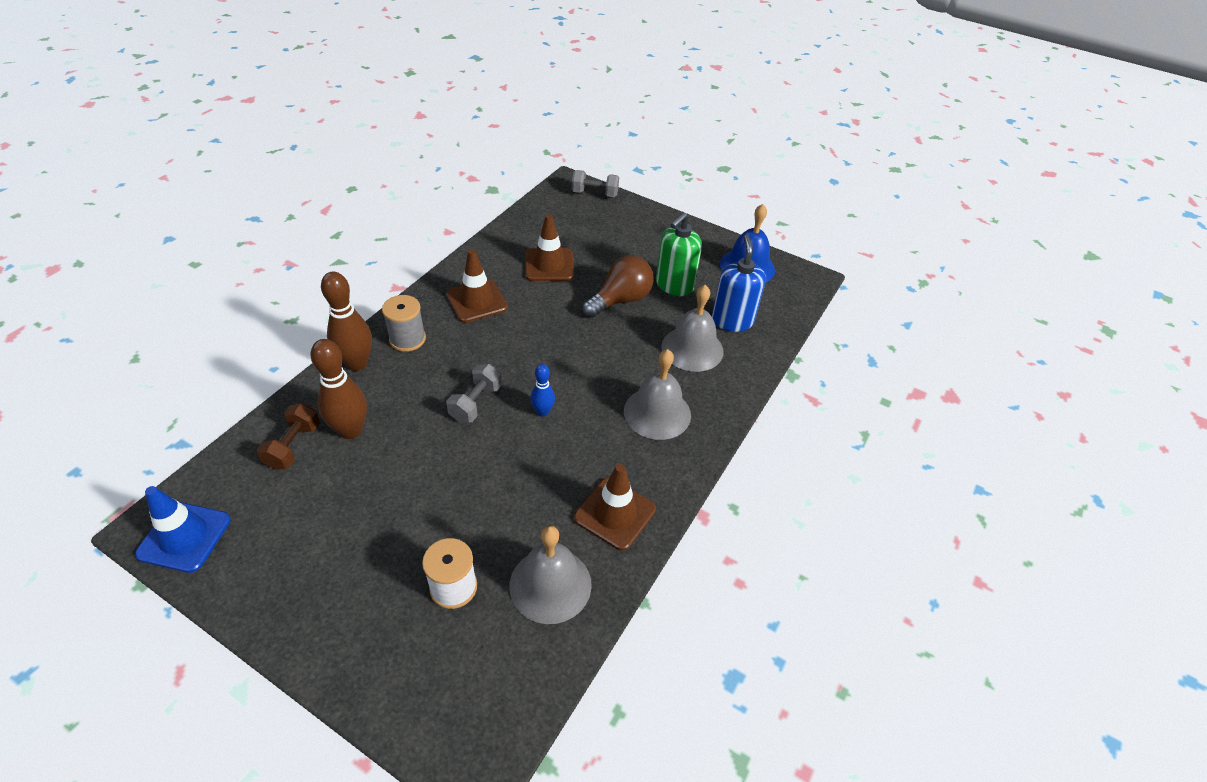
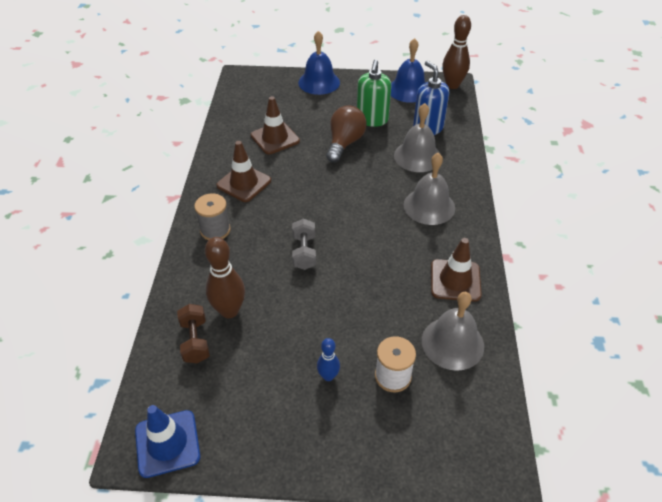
camera: 25 degrees left, 0 degrees up
brown bowling pin [321,272,372,371] -> brown bowling pin moved to [442,15,471,89]
blue bowling pin [530,364,555,417] -> blue bowling pin moved to [317,338,340,381]
grey dumbbell [572,170,619,197] -> none
none -> blue bell [298,31,340,95]

